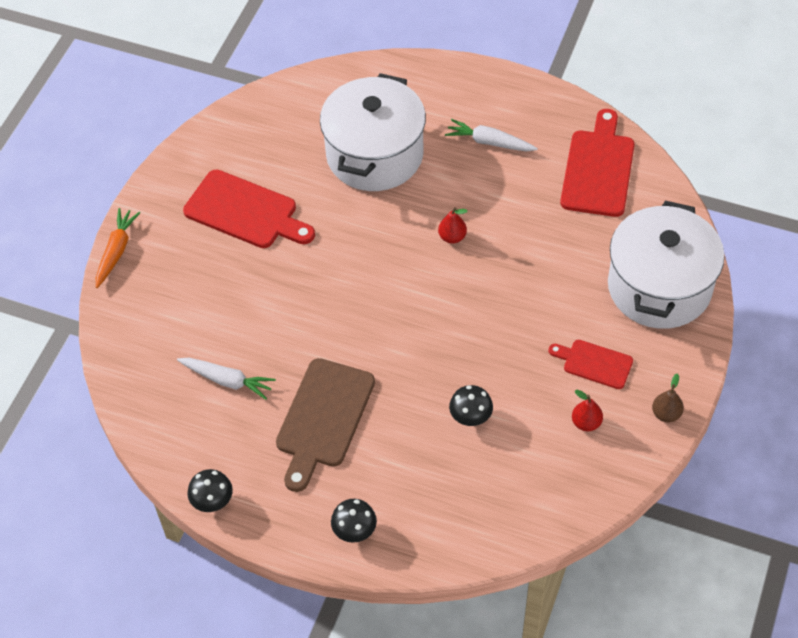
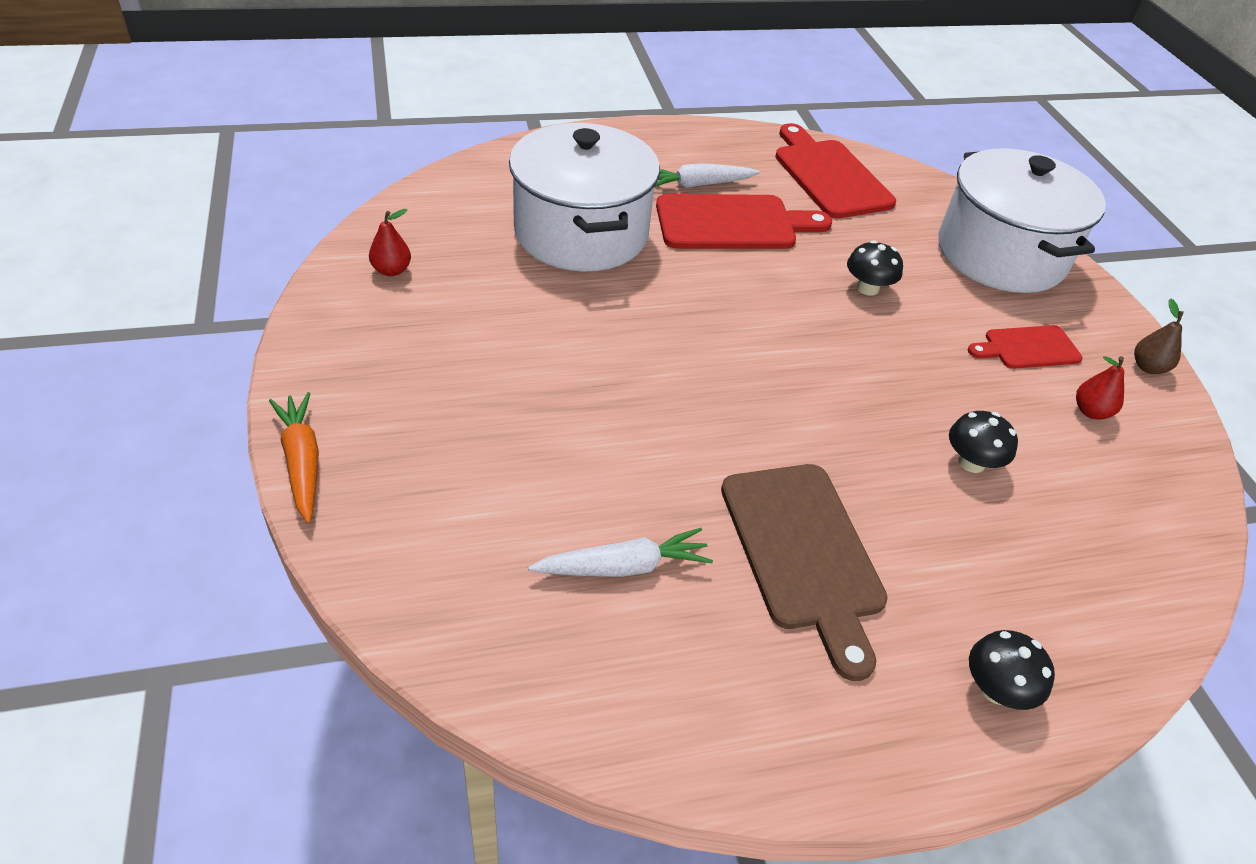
camera: 40 degrees left, 10 degrees down
red cutting board [183,170,315,248] -> red cutting board moved to [656,194,832,249]
black mushroom [187,469,233,512] -> black mushroom moved to [847,240,903,296]
red pear [438,207,468,244] -> red pear moved to [369,209,411,276]

